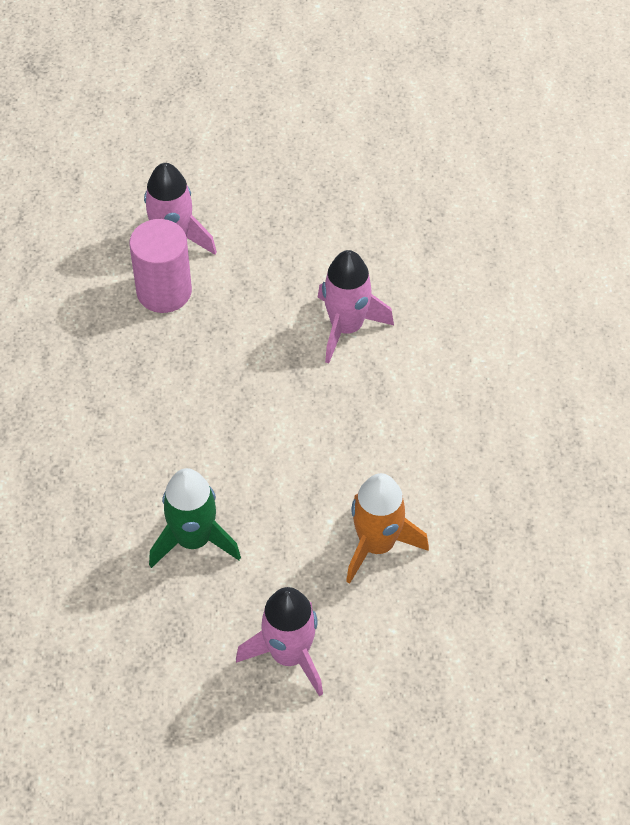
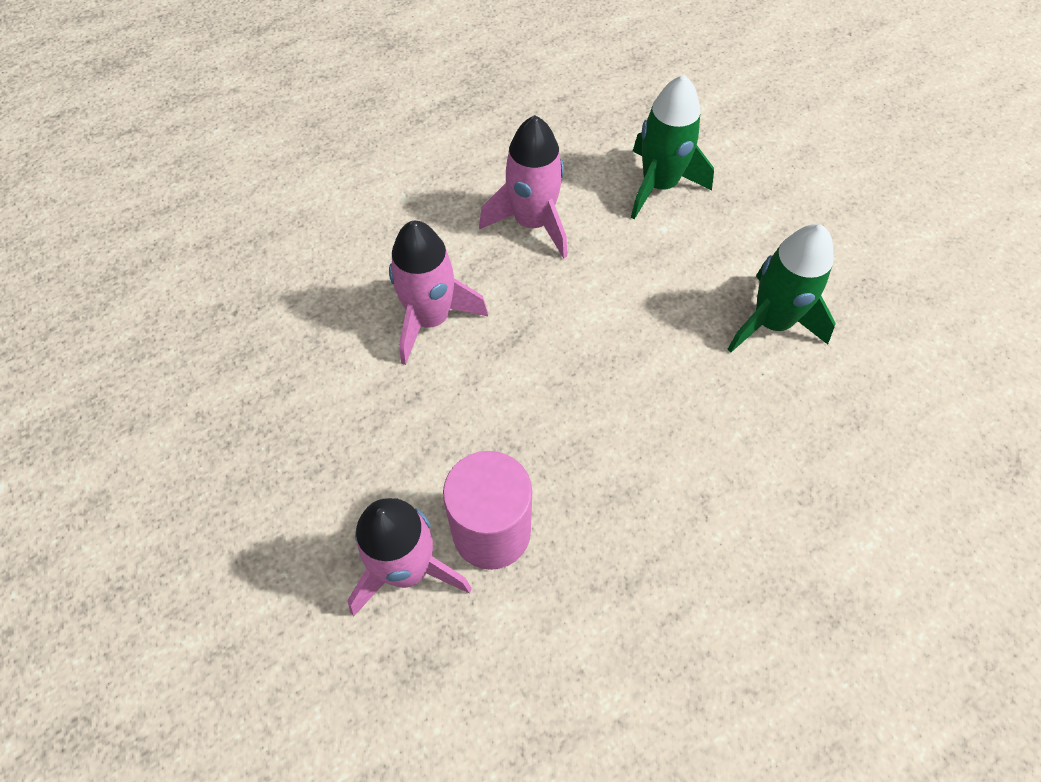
camera: 120 degrees left, 5 degrees up
pink rocket [236,587,323,696] -> pink rocket moved to [479,115,567,258]
orange rocket [346,473,429,584] -> green rocket [631,75,714,219]

